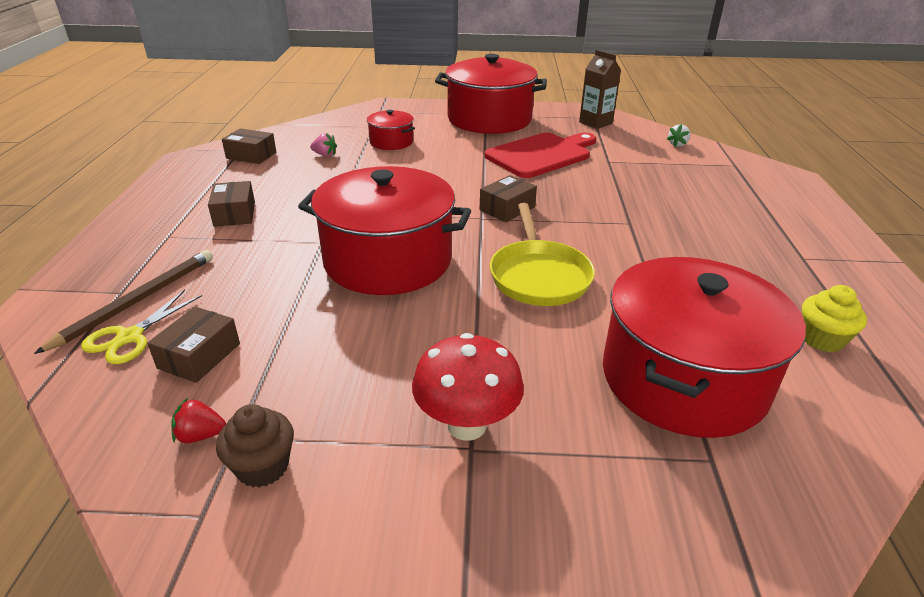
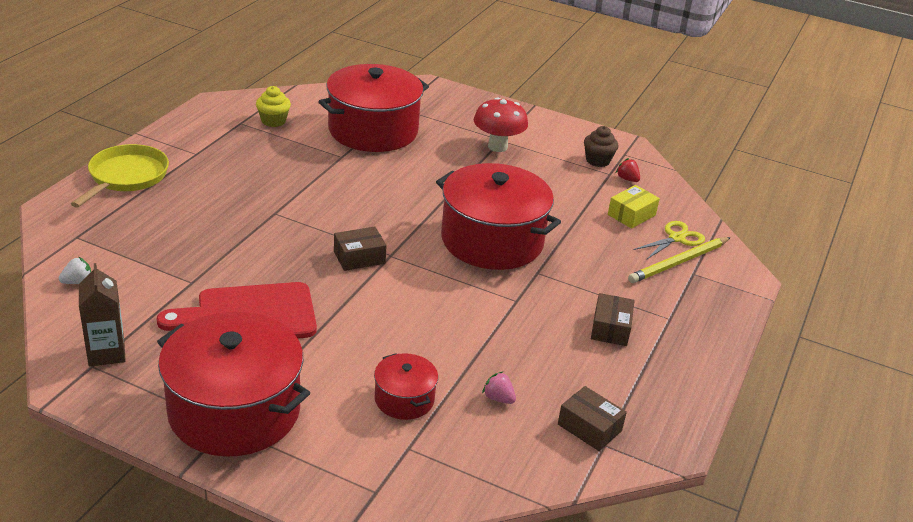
camera: 160 degrees left, 0 degrees up
brown pencil [34,250,213,354] -> yellow pencil [628,237,731,283]
brown box [147,307,240,383] -> yellow box [608,185,660,229]
red strawberry [172,398,226,443] -> red strawberry turned 150 degrees counterclockwise [616,158,640,182]
yellow pan [490,203,595,306] -> yellow pan moved to [71,144,169,208]

